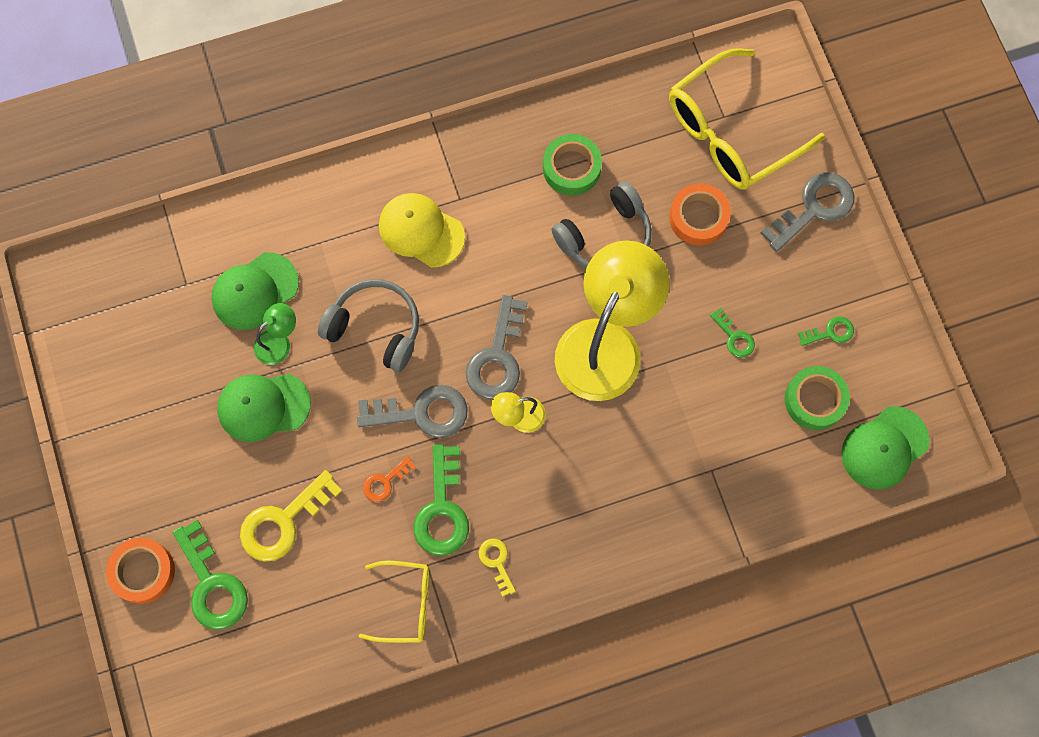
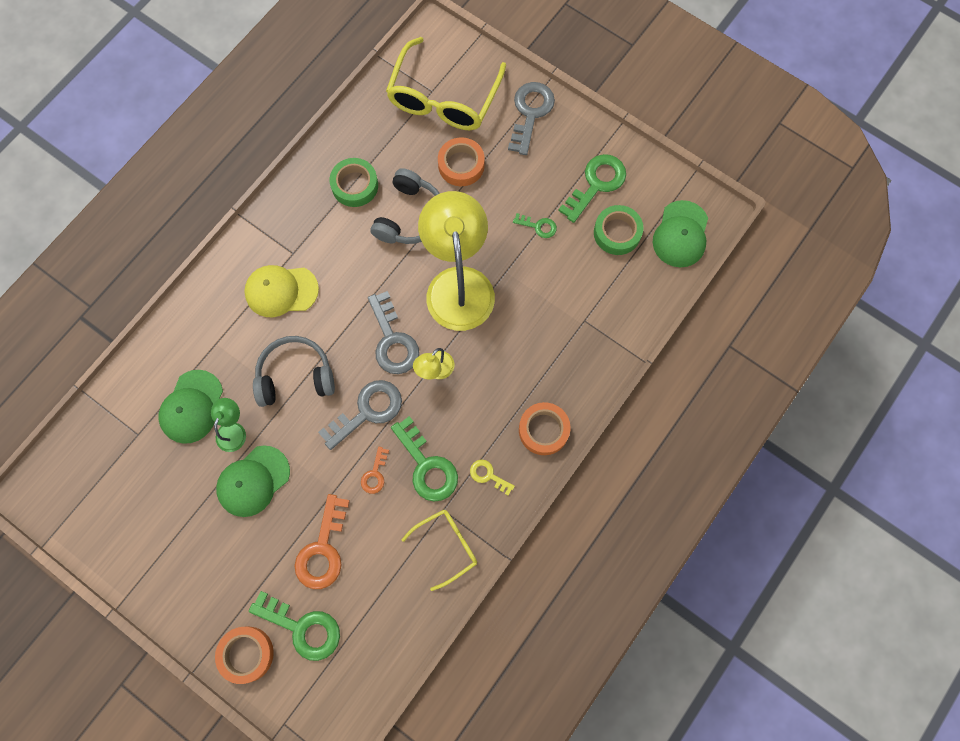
camera: 35 degrees left, 0 degrees up
yellow key [240,470,342,562] -> orange key [294,494,350,589]
green key [798,316,854,346] -> green key [558,154,626,223], size x1.92
none -> orange tape [519,402,571,455]

